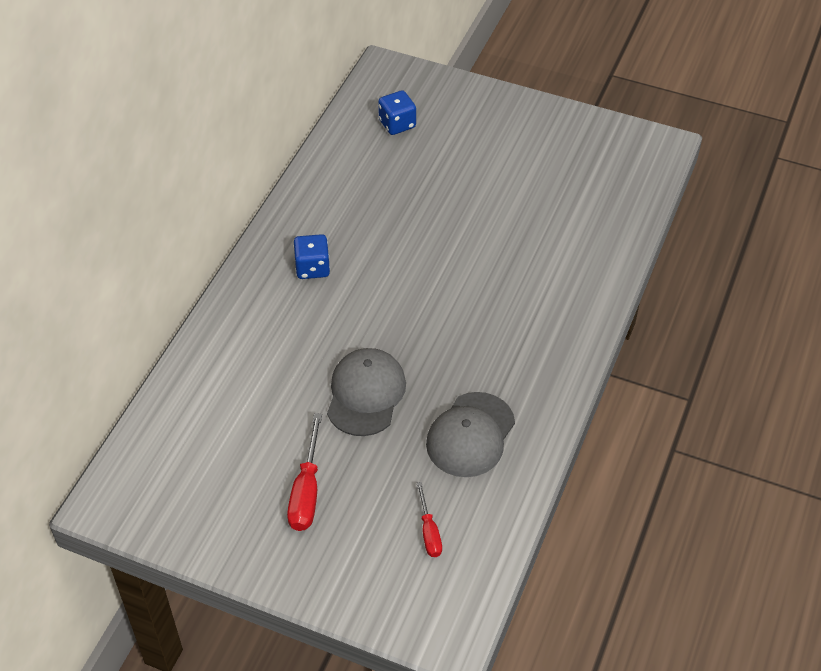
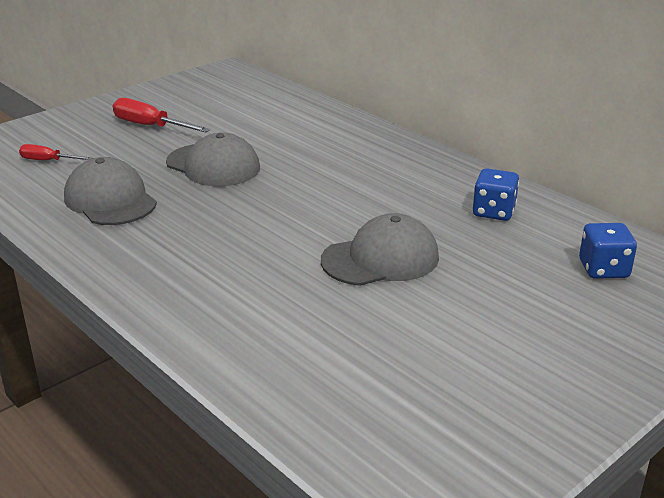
camera: 115 degrees right, 20 degrees down
blue dice [293,234,330,279] -> blue dice moved to [473,168,519,221]
none -> grey cap [321,213,439,286]

